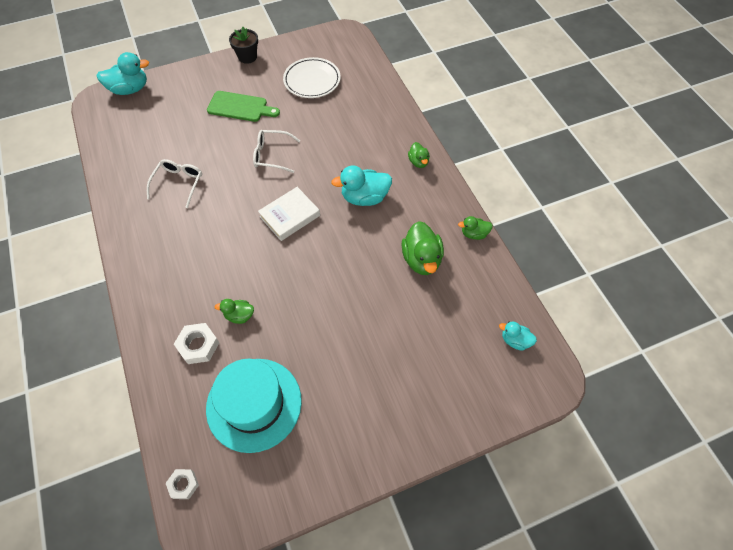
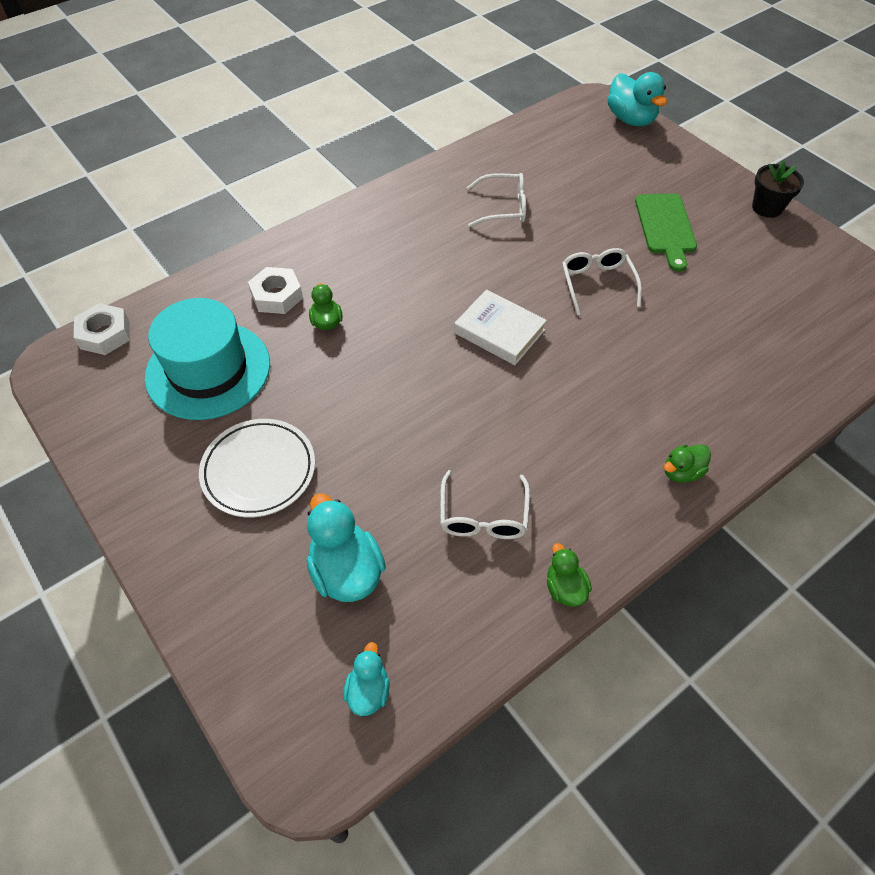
camera: 75 degrees right, 5 degrees down
white nut [166,469,199,499] -> white nut [74,303,130,355], size x1.53
white plate [283,57,341,98] -> white plate moved to [199,419,315,518]
turquoise duck [331,166,392,206] -> turquoise duck moved to [307,493,386,602]
green duck [402,221,444,275] -> white glasses [440,470,530,539]

